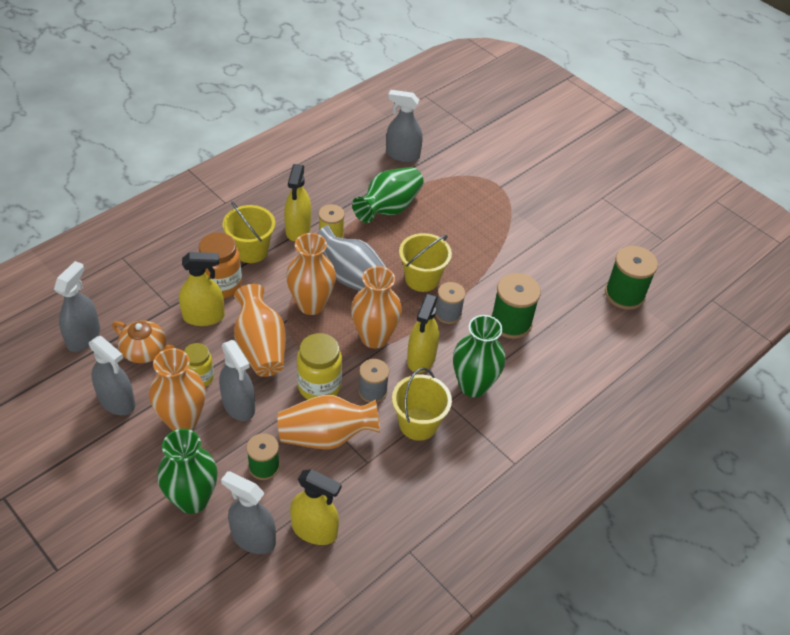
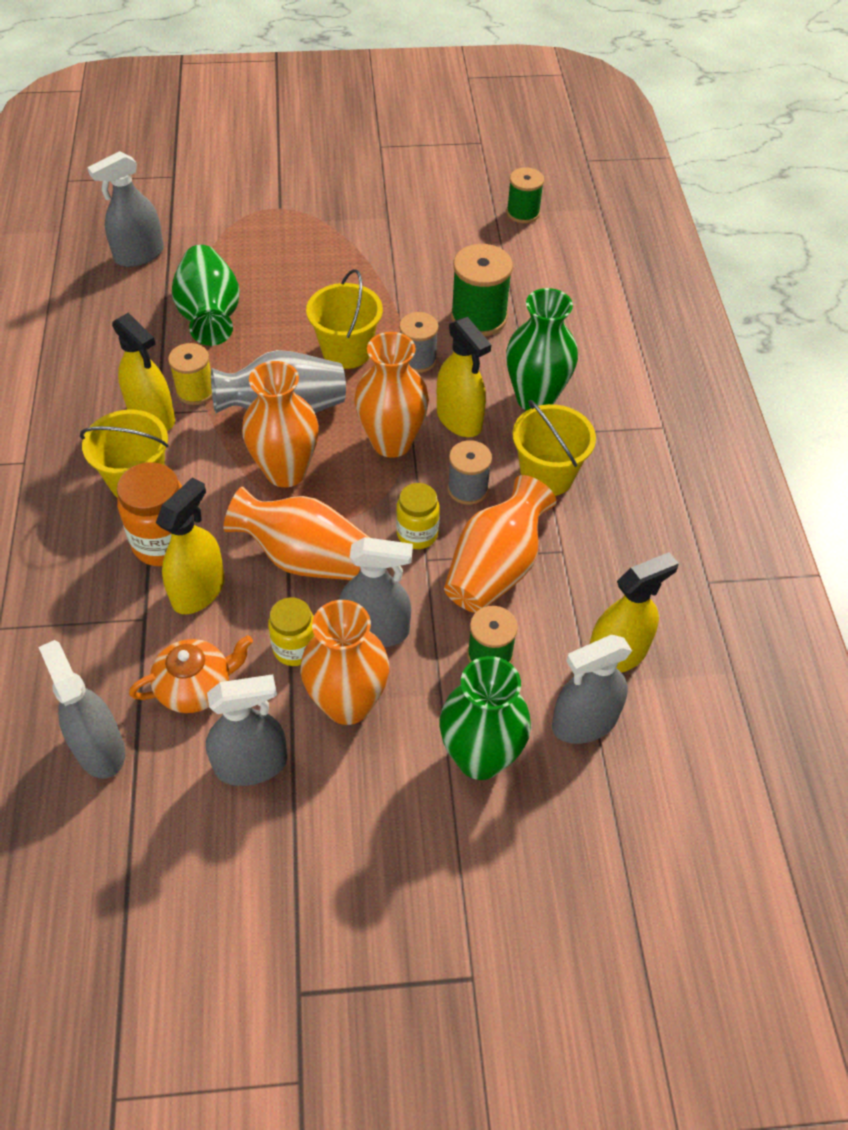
camera: 50 degrees left, 5 degrees up
yellow jar [297,333,342,400] -> yellow jar [396,483,440,549], size x0.65
green spool [605,246,658,310] -> green spool [506,167,544,223], size x0.65

